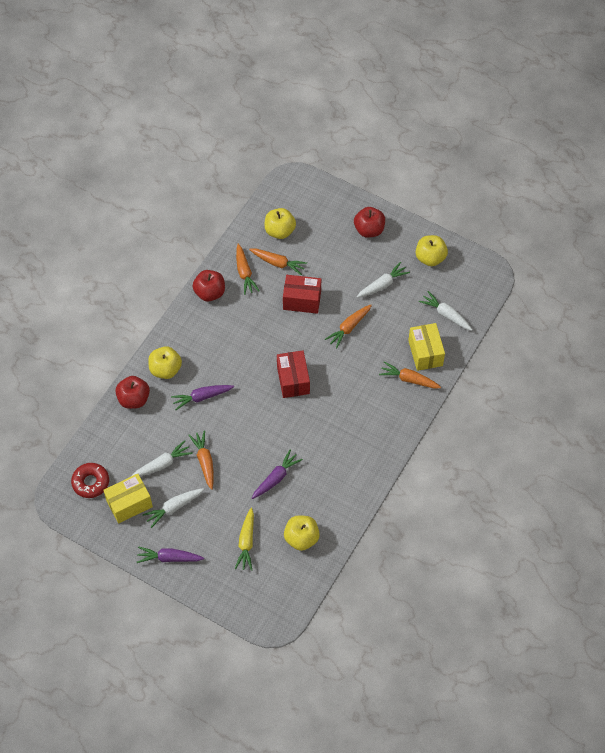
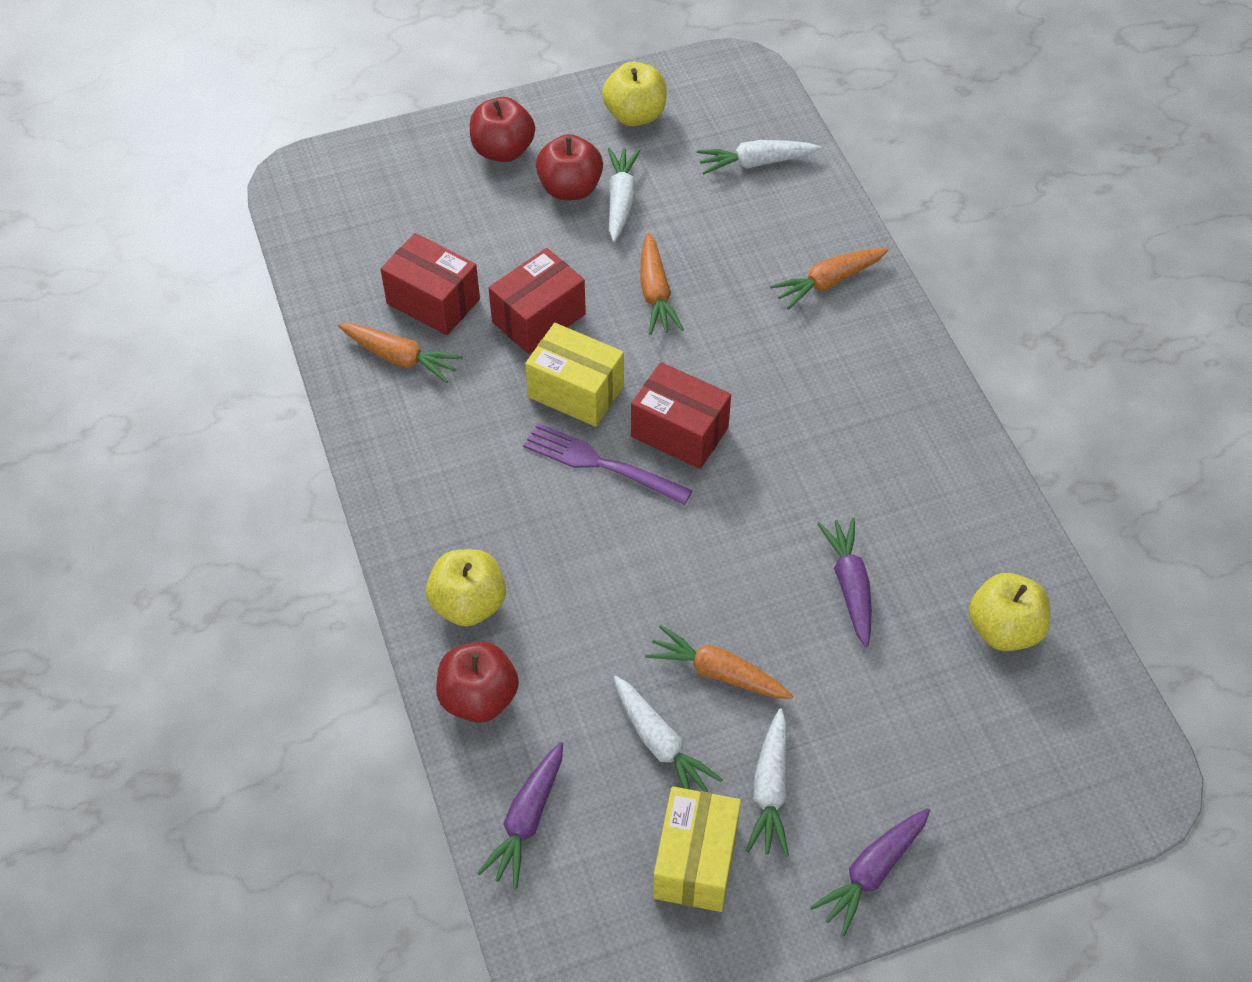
camera: 50 degrees left, 5 degrees down
red donut [71,463,109,498] -> none
white carrot [132,440,193,476] -> white carrot turned 135 degrees clockwise [613,676,723,792]
purple carrot [171,385,234,410] -> purple carrot moved to [478,742,563,889]
red apple [192,270,225,301] -> red apple moved to [536,134,603,200]
yellow carrot [235,508,254,571] -> none
orange carrot [249,248,307,275] -> red box [381,233,480,335]
yellow apple [264,208,296,239] -> none
yellow box [408,323,445,371] -> yellow box moved to [525,323,624,427]
none -> purple fork [523,423,693,505]

